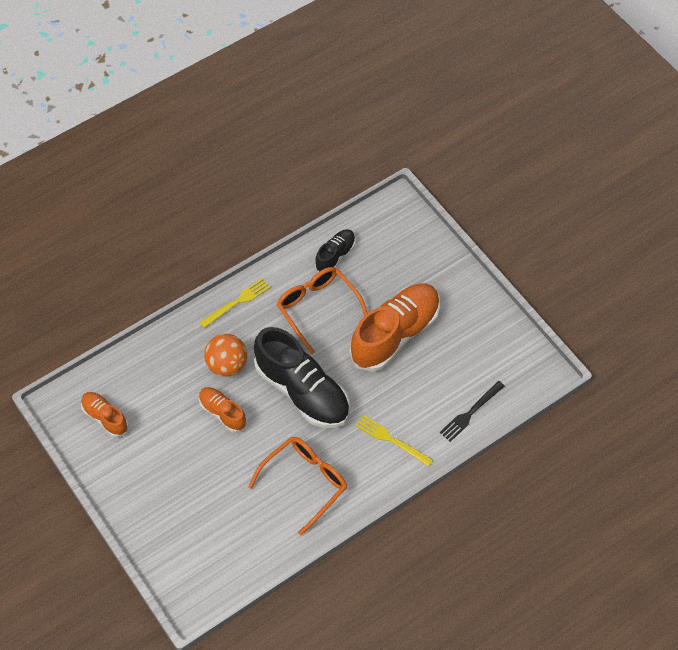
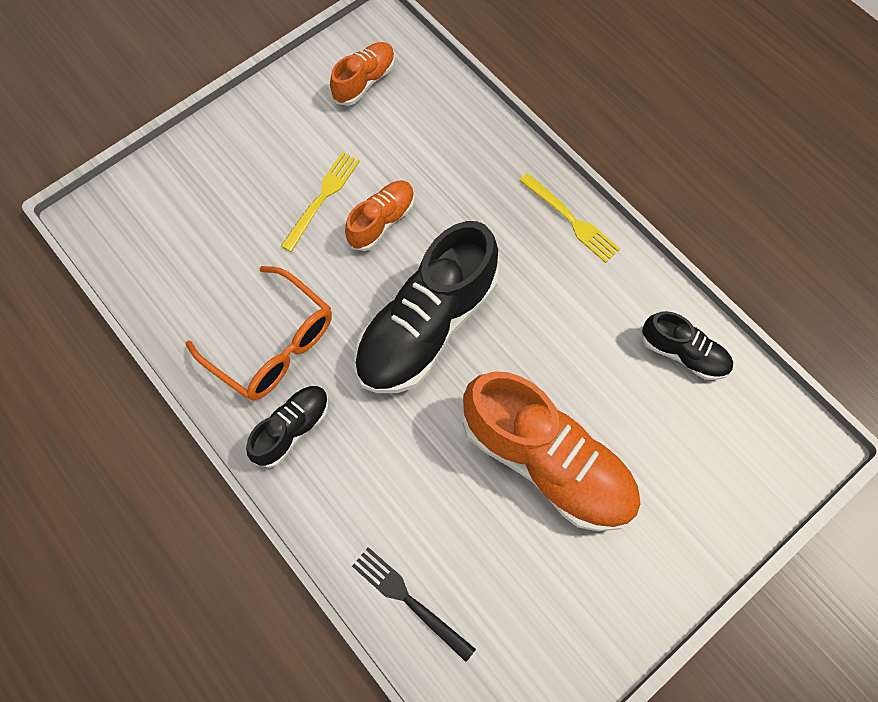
camera: 85 degrees right, 10 degrees up
orange ball [204,334,247,376] -> none
orange glasses [277,267,368,354] -> none
yellow fork [356,415,433,467] -> yellow fork moved to [281,152,360,252]
none -> black shoe [246,386,329,468]

